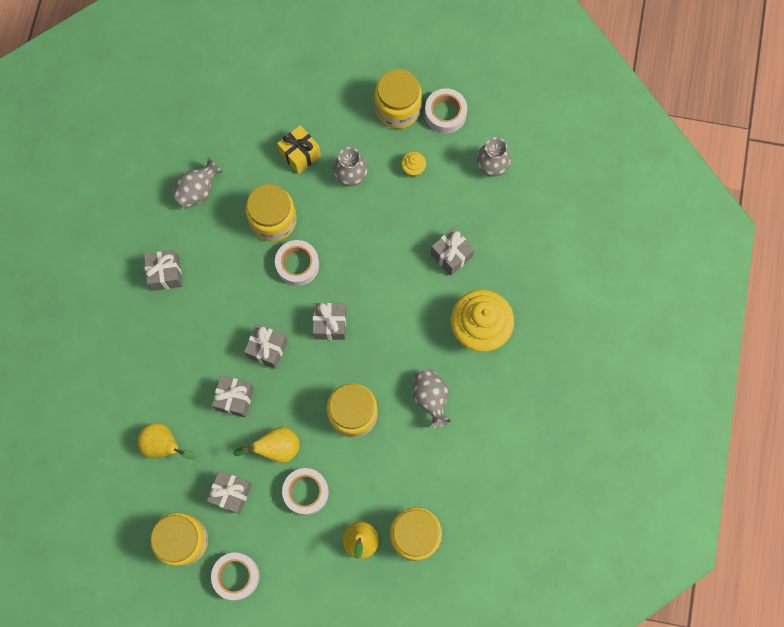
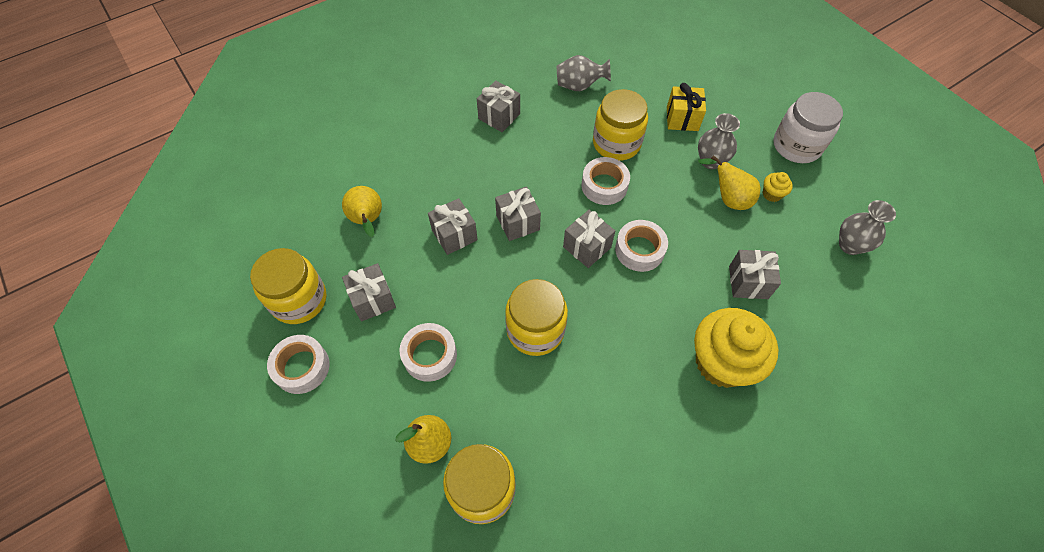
camera: 45 degrees right, 15 degrees down
yellow pear [233,427,300,463] -> yellow pear moved to [698,155,760,210]
yellow jar [374,69,422,129] -> white jar [773,92,843,163]
grey vase [413,369,451,428] -> none
white tape [425,88,467,134] -> white tape moved to [615,220,668,272]

